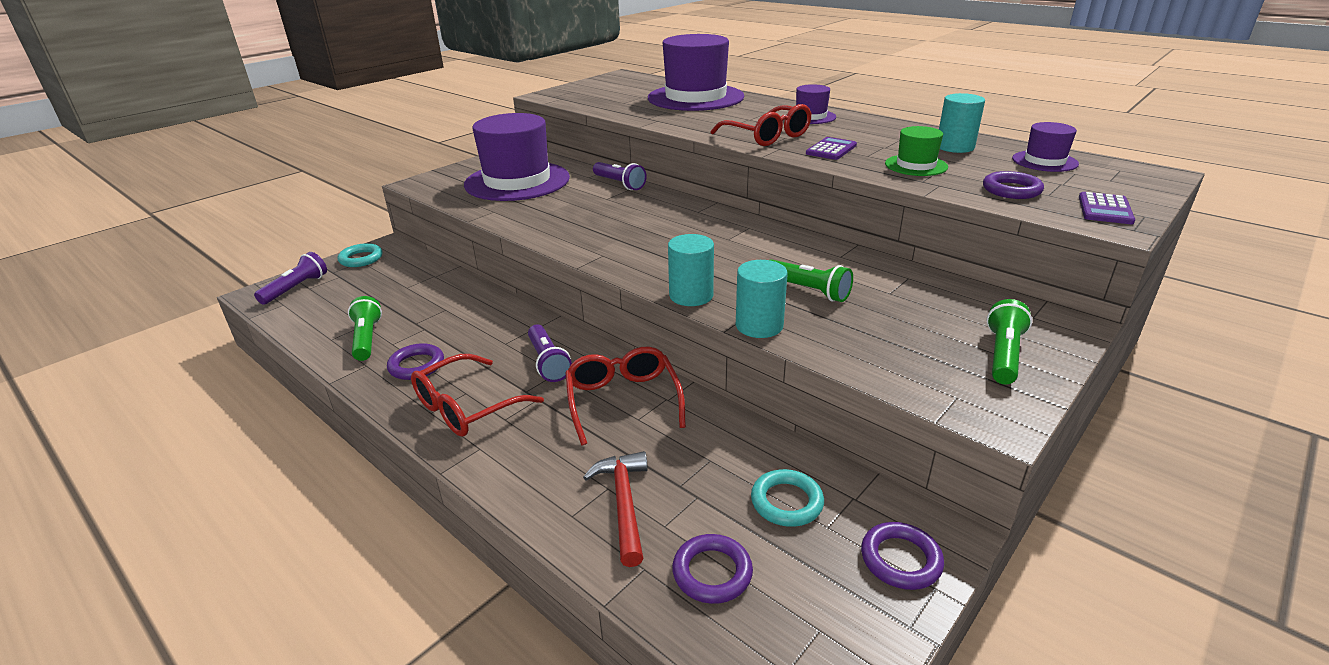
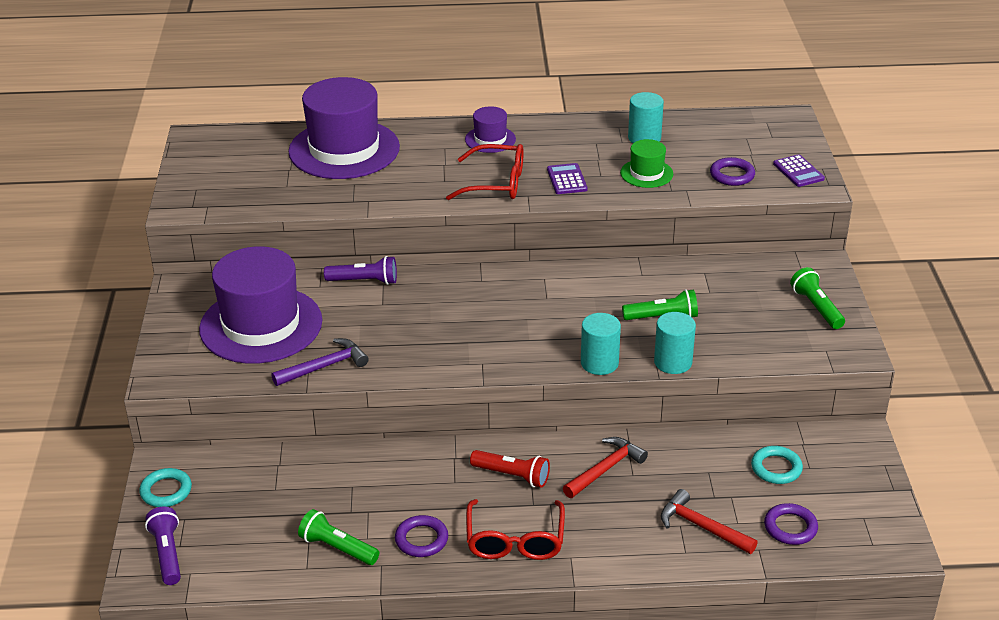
camera: 45 degrees left, 5 degrees up
purple flashlight [528,324,572,382] -> red flashlight [470,450,550,488]
red glasses [565,347,686,445] -> red hammer [563,437,648,498]
purple ring [861,522,944,590] -> none
purple hat [1012,122,1079,172] -> none
none -> purple hammer [271,338,369,386]

